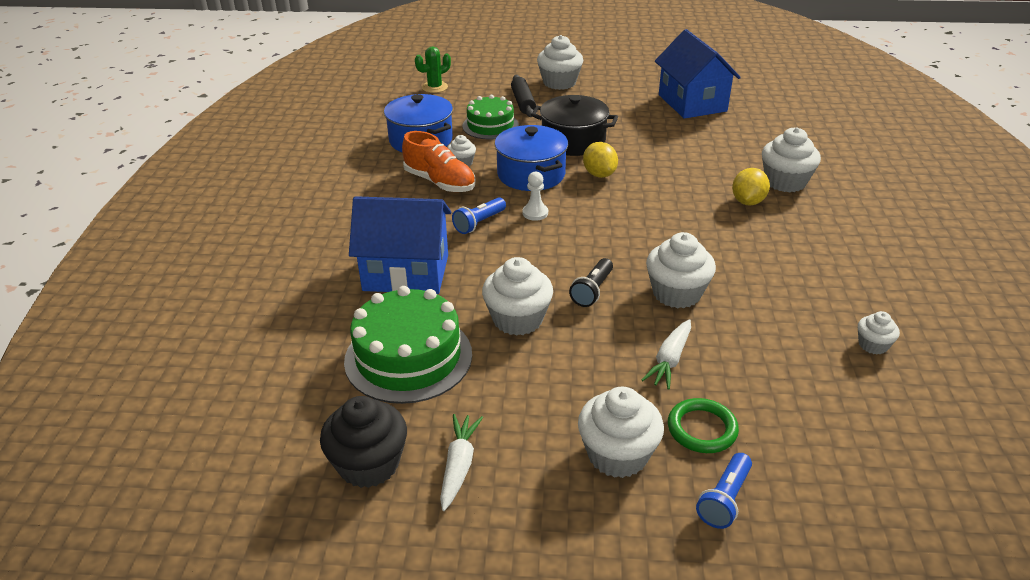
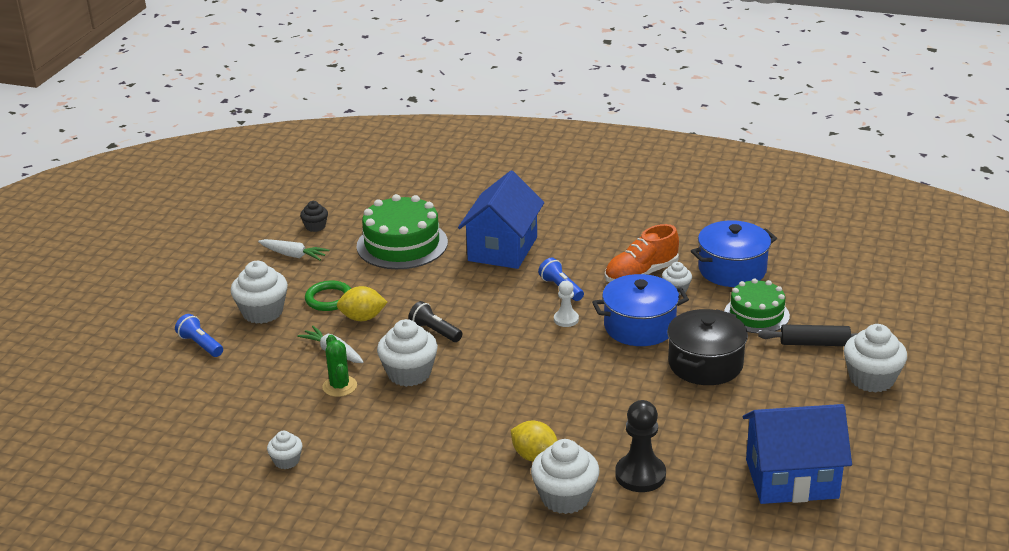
camera: 105 degrees right, 5 degrees down
black cupcake [320,396,407,488] -> black cupcake [300,201,328,232], size x0.54
green cactus [415,47,451,93] -> green cactus moved to [322,335,357,397]
white cupcake [482,257,553,336] -> none
yellow lemon [583,142,618,178] -> yellow lemon moved to [337,286,387,321]
green ring [668,398,739,453] -> green ring moved to [305,280,351,311]
none -> black pawn [615,400,666,492]

